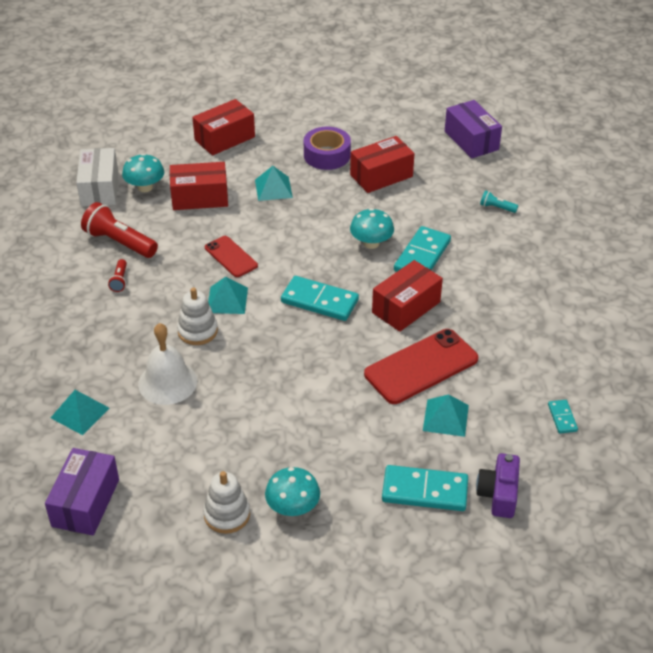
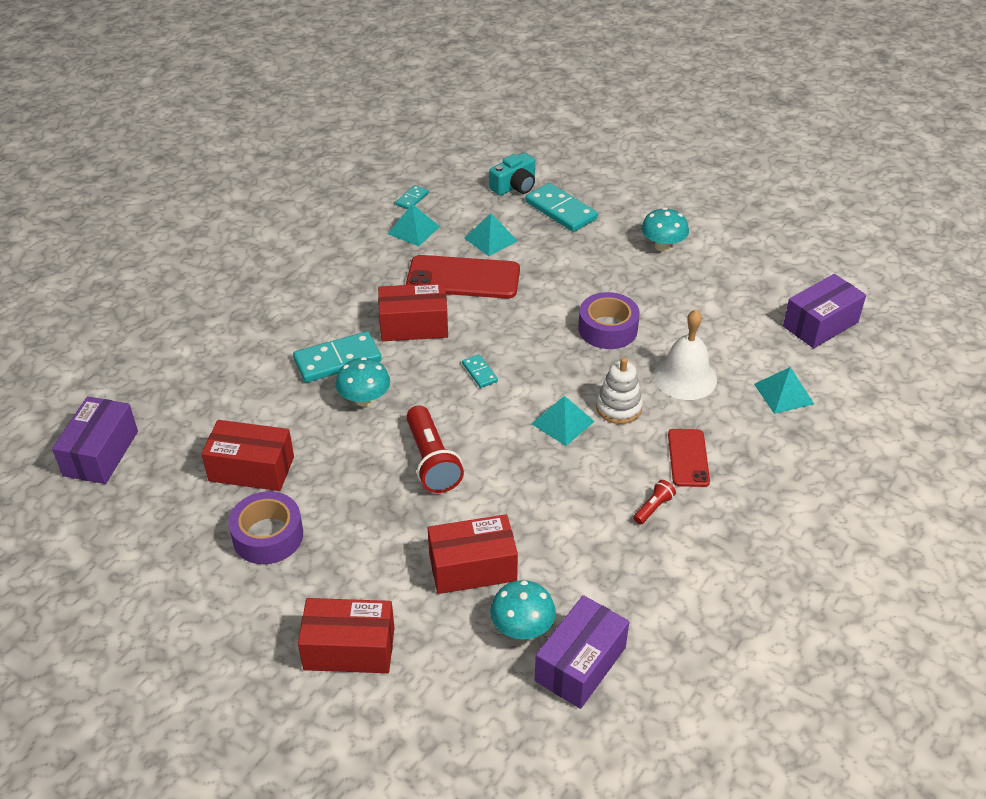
camera: 140 degrees left, 0 degrees up
white box [76,148,118,207] -> purple box [535,595,629,709]
red flashlight [81,202,158,258] -> red flashlight moved to [406,405,464,493]
red box [170,162,228,210] -> red box turned 45 degrees counterclockwise [428,514,518,594]
white stacking toy [203,471,250,534] -> none
red phone [205,236,258,277] -> red phone moved to [668,429,710,487]
turquoise pyramid [255,166,293,201] -> turquoise pyramid moved to [388,204,440,246]
turquoise domino [281,276,359,321] -> turquoise domino [462,354,498,388], size x0.50
purple camera [476,453,520,518] -> turquoise camera [489,152,535,196]
turquoise flashlight [480,190,518,213] -> none
none -> purple tape [578,292,640,349]

